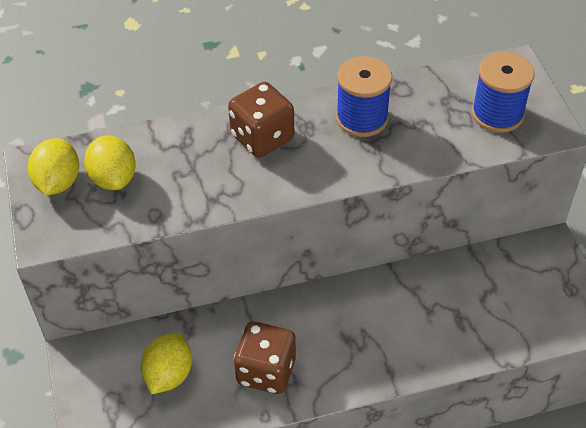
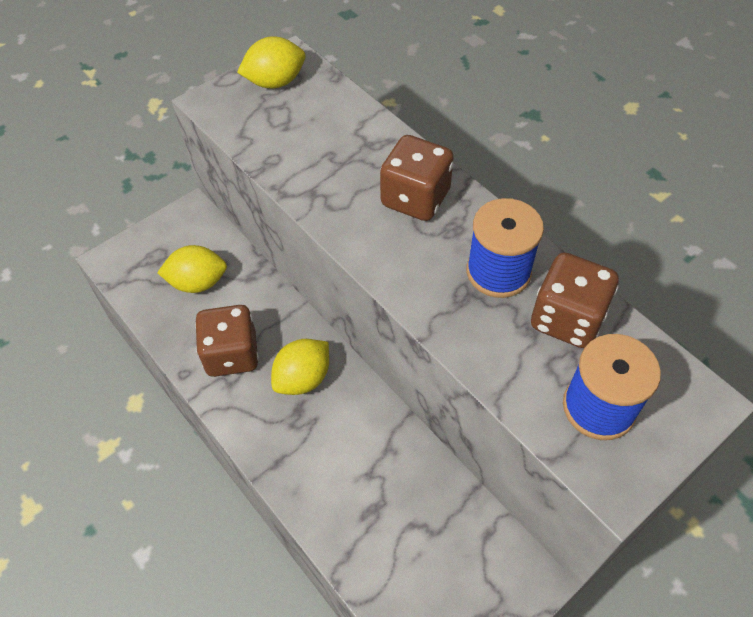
camera: 65 degrees right, 5 degrees up
yellow lemon [84,135,136,190] -> yellow lemon moved to [271,339,329,395]
none -> brown dice [531,253,619,348]

